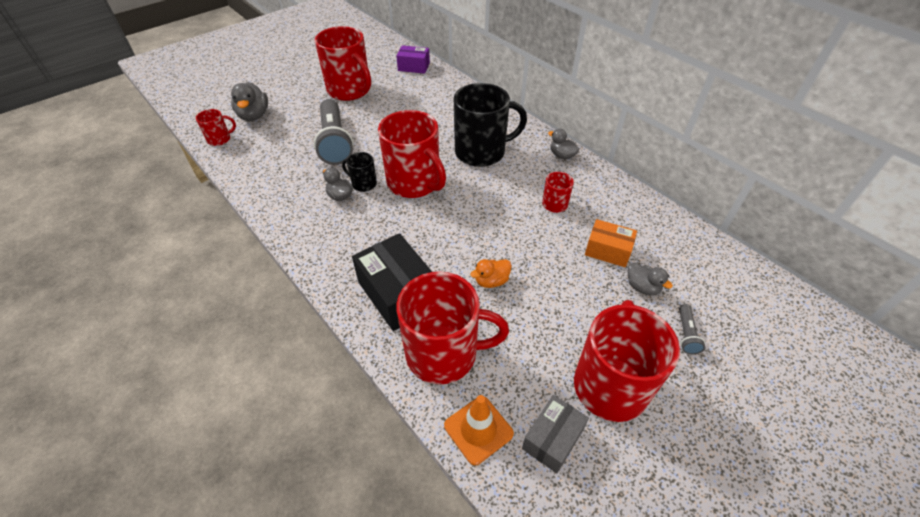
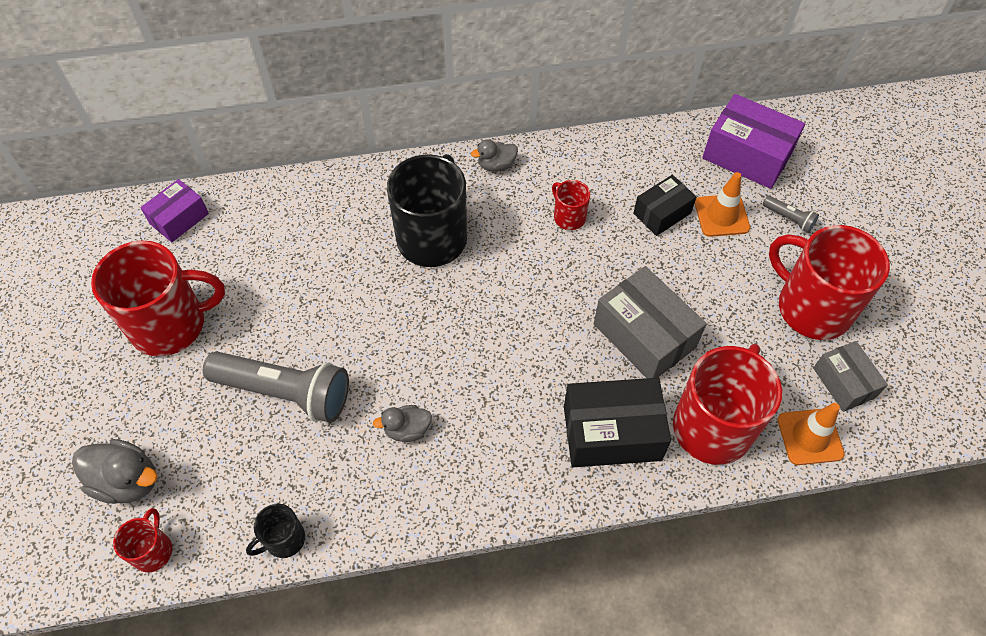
camera: 60 degrees left, 10 degrees up
black mug [342,152,377,192] -> black mug moved to [246,504,305,558]
red mug [378,110,446,198] -> none
orange duck [470,259,512,288] -> grey box [594,266,707,378]
orange box [585,219,637,267] -> black box [633,175,696,236]
grey duck [628,262,673,295] -> orange traffic cone [695,172,750,237]
none -> purple box [702,94,805,189]

